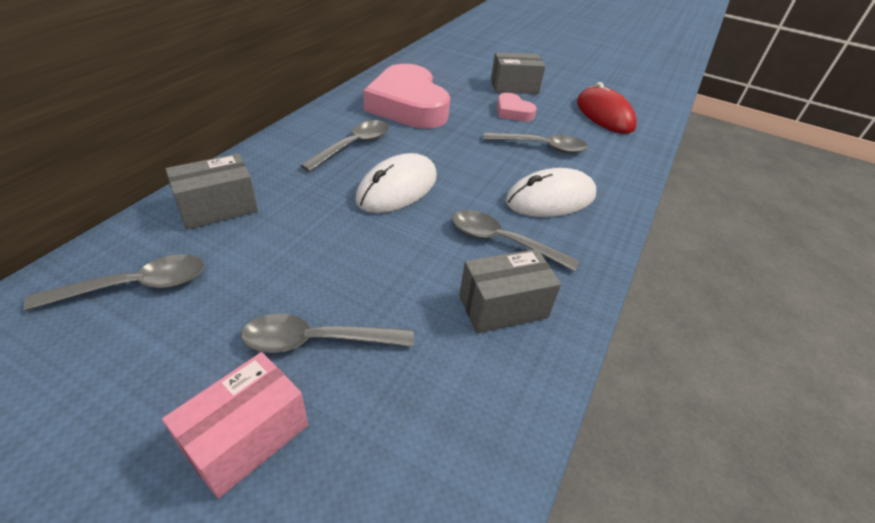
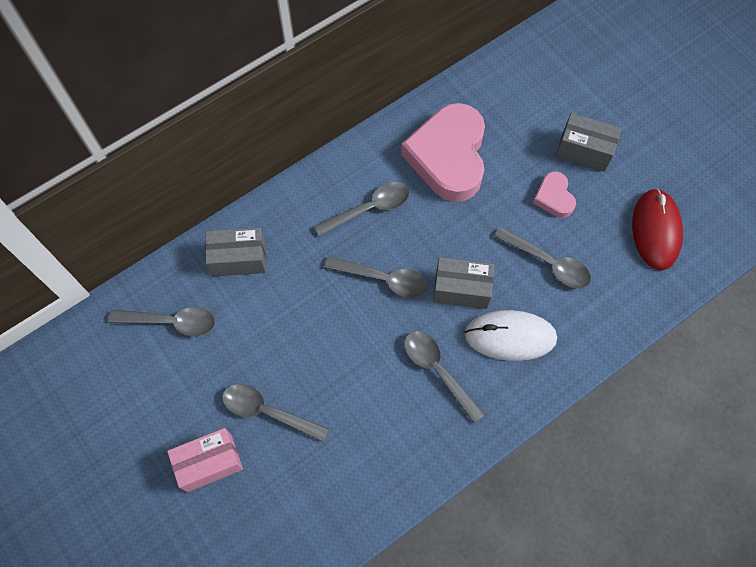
camera: 30 degrees right, 25 degrees up
white mouse [355,153,437,213] -> grey spoon [325,256,428,298]
grey box [459,249,561,333] -> grey box moved to [433,257,495,309]

